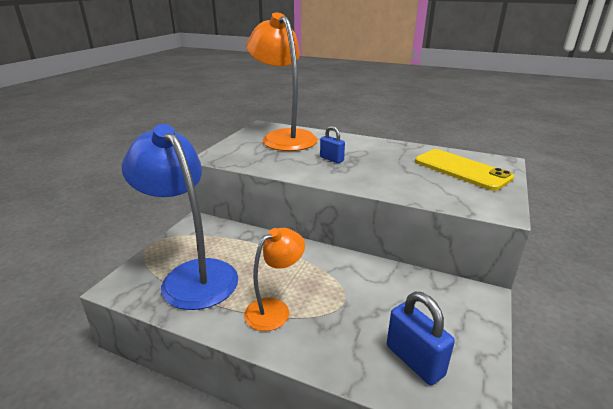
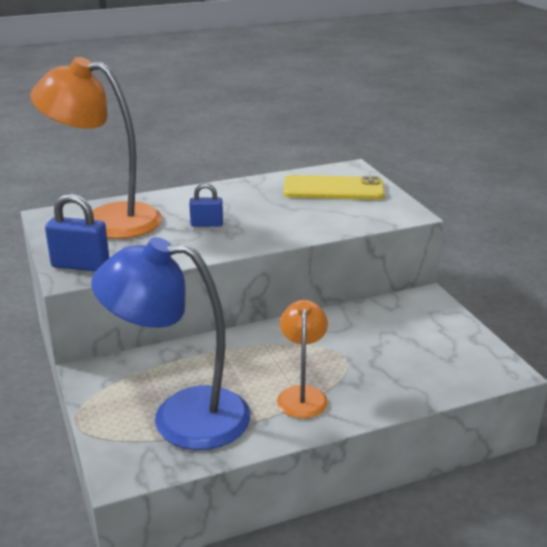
camera: 45 degrees left, 0 degrees up
blue padlock [387,292,455,385] -> blue padlock moved to [45,194,109,271]

